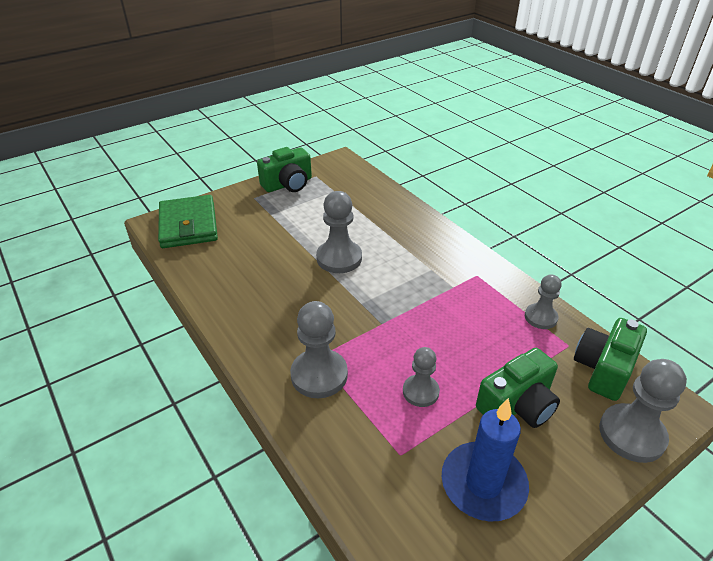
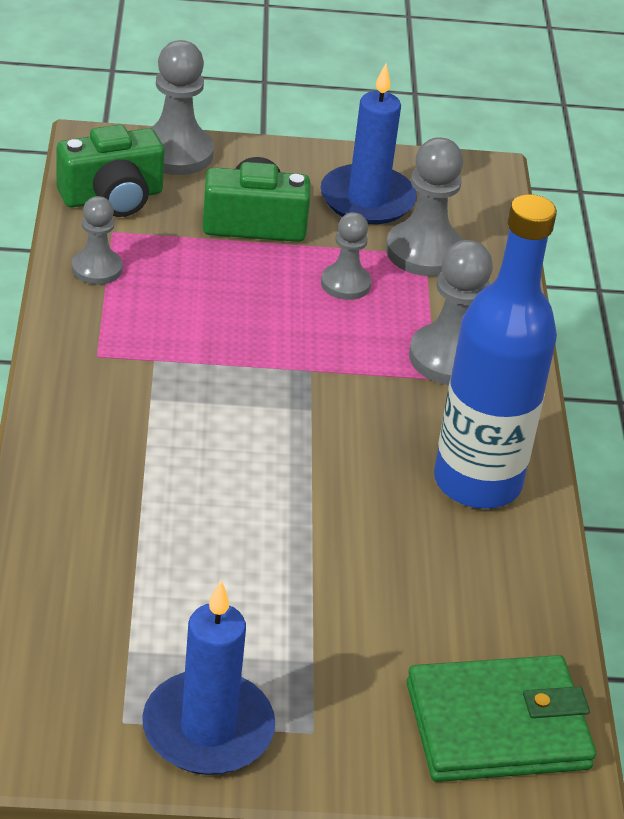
camera: 150 degrees left, 0 degrees up
green wallet [158,195,218,248] -> green wallet turned 60 degrees clockwise [406,655,596,782]
green camera [257,147,312,192] -> blue candle [142,580,275,775]
grey pawn [316,191,362,273] -> grey pawn moved to [386,137,463,276]
none -> blue bottle [434,194,557,509]

